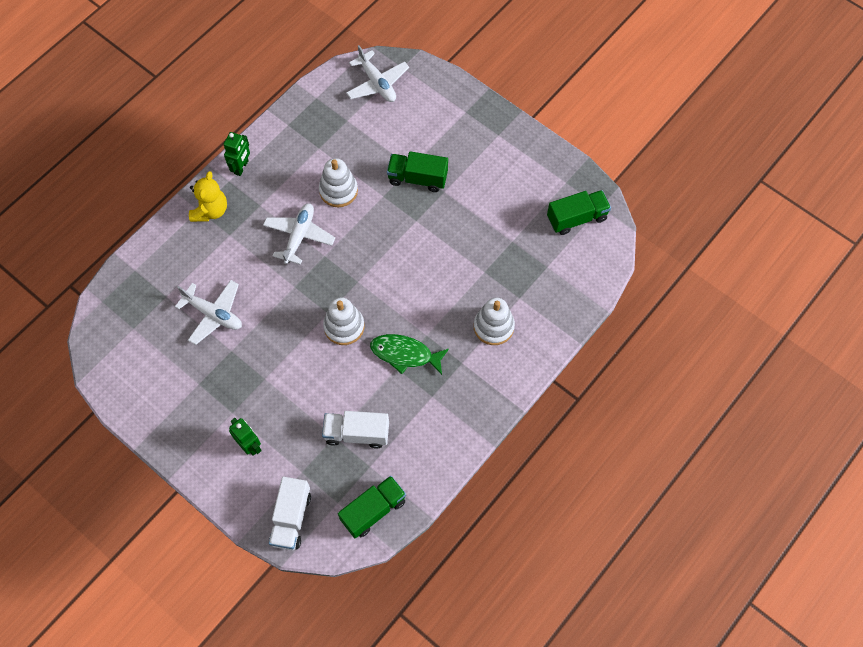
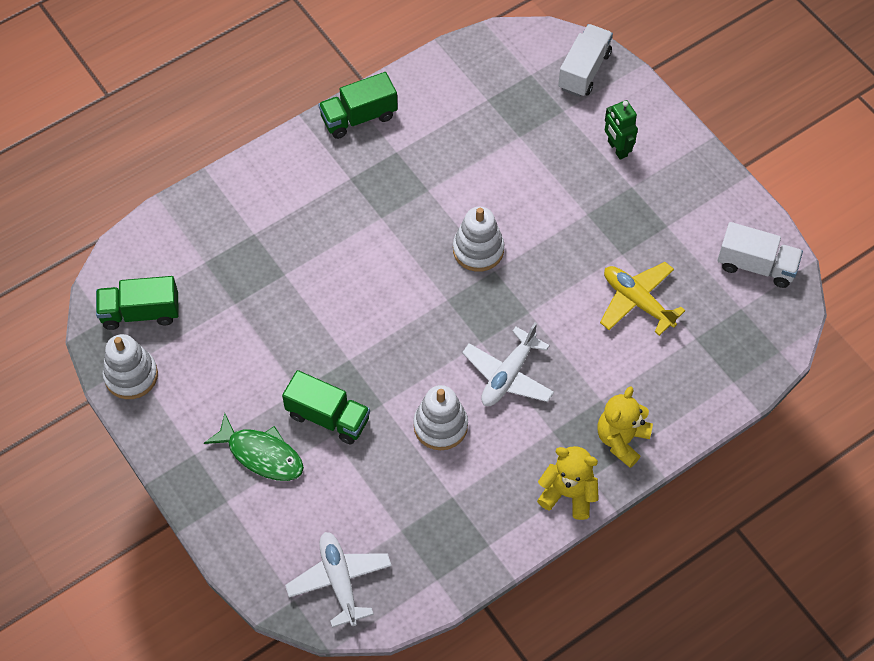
camera: 165 degrees left, 5 degrees down
white plane [175,280,242,345] -> yellow plane [600,262,686,336]
green robot [224,132,250,176] -> yellow teddy bear [537,446,599,520]
white truck [322,411,389,449] -> white truck moved to [717,222,803,288]
green truck [338,476,406,538] -> green truck moved to [318,72,398,139]
green fish [370,334,449,375] -> green fish moved to [204,413,304,481]
white stacking toy [474,298,515,345] -> white stacking toy moved to [102,334,158,399]

